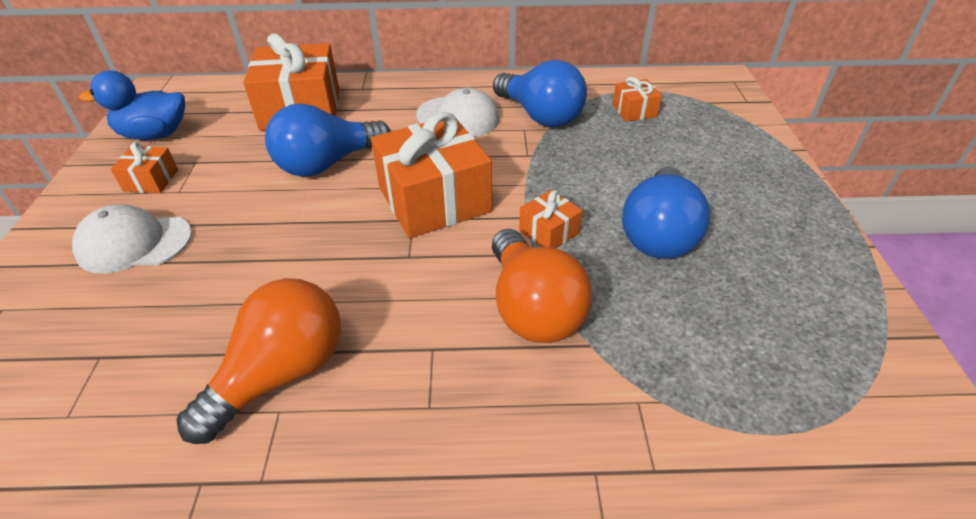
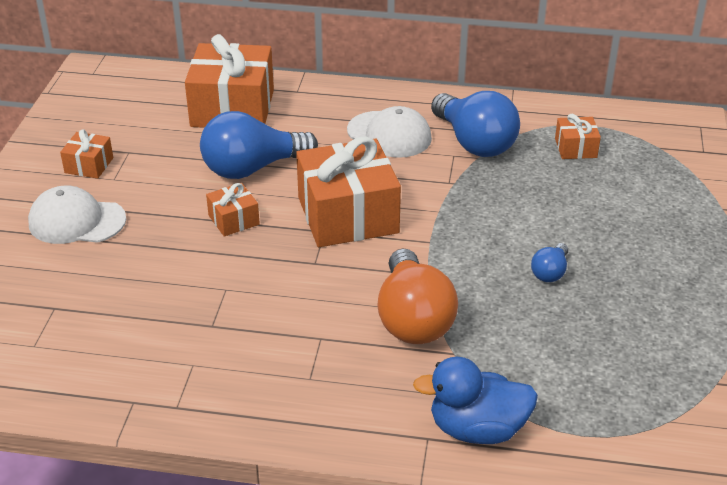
camera: 10 degrees right, 5 degrees down
blue duck [79,70,185,140] -> blue duck moved to [413,357,538,444]
orange light bulb [177,278,341,444] -> none
orange gift [519,190,583,248] -> orange gift moved to [206,183,260,236]
blue light bulb [622,167,710,259] -> blue light bulb [531,243,568,282], size x0.47

